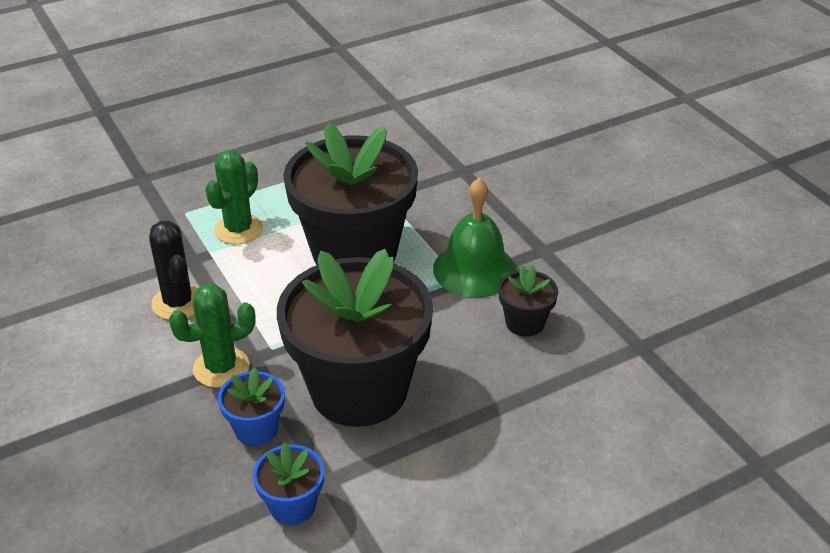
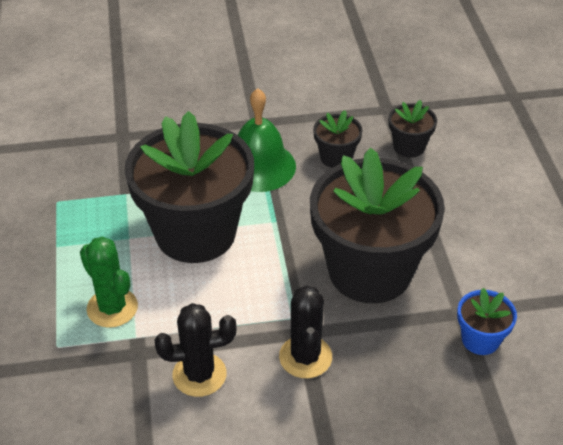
camera: 70 degrees left, 5 degrees up
green cactus [169,284,256,388] -> black cactus [279,285,332,378]
blue flower pot [218,367,285,446] -> none
none -> black flower pot [388,100,437,157]

